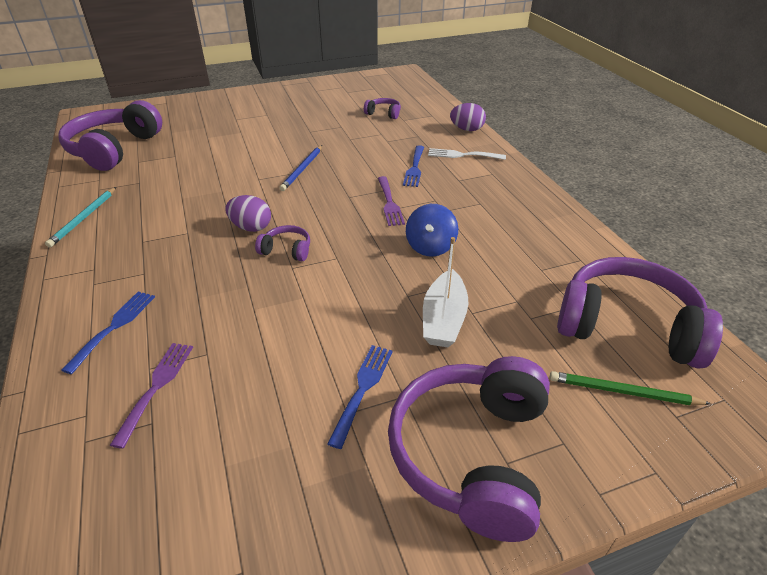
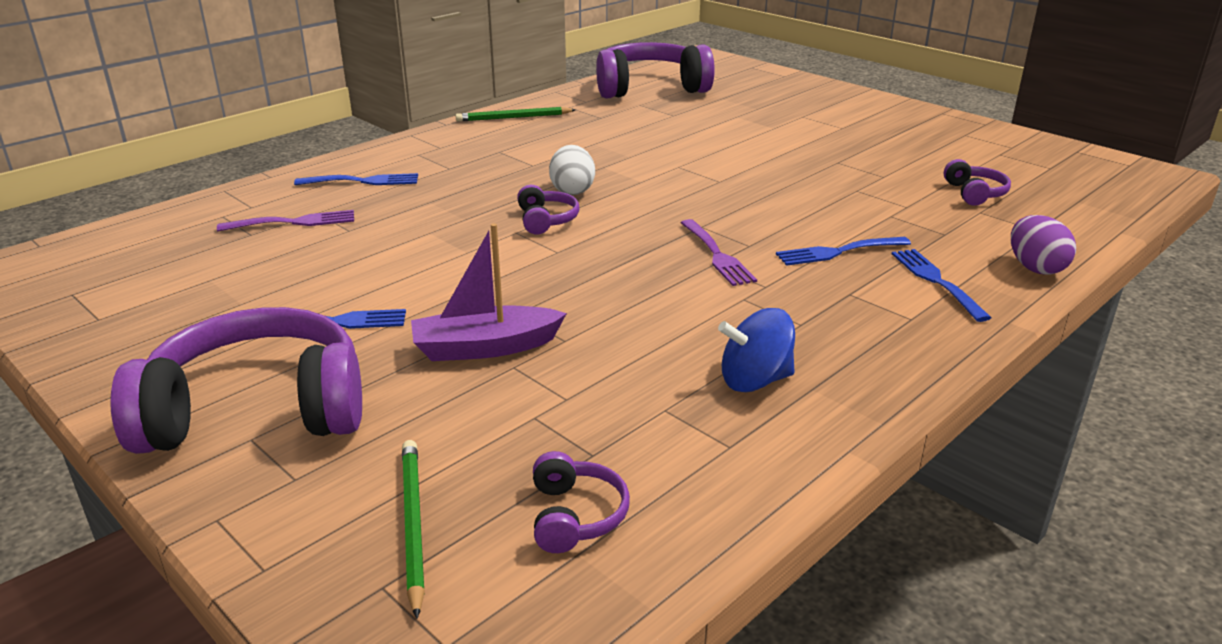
camera: 65 degrees right, 10 degrees down
turquoise pencil [45,187,116,248] -> green pencil [455,107,576,122]
purple egg [225,195,271,232] -> white egg [549,145,595,195]
blue pencil [279,145,322,191] -> none
purple fork [378,176,405,226] -> purple fork turned 75 degrees counterclockwise [681,219,757,286]
blue spinning top [406,204,458,257] -> blue spinning top moved to [718,308,795,392]
white boat [423,237,468,347] -> purple boat [411,223,567,361]
white fork [428,148,506,160] -> blue fork [892,249,991,322]
purple headphones [557,257,723,369] -> purple headphones [533,451,630,553], size x0.43

